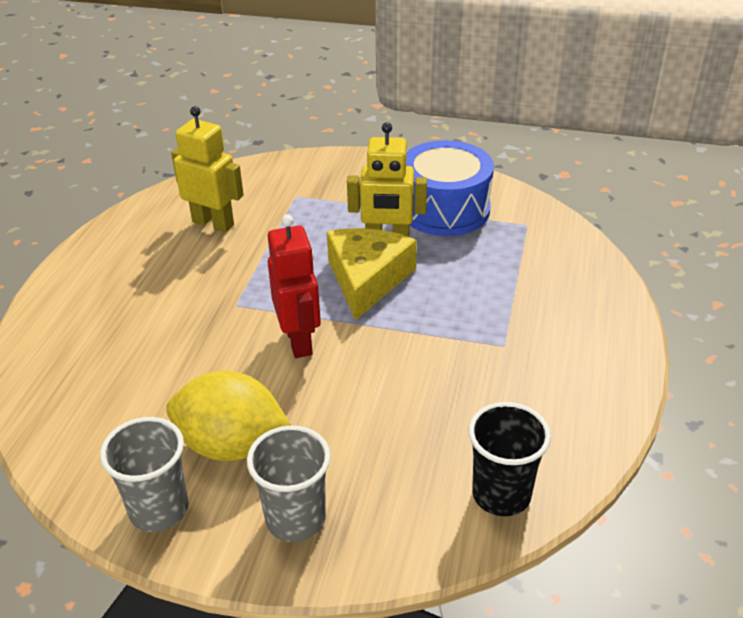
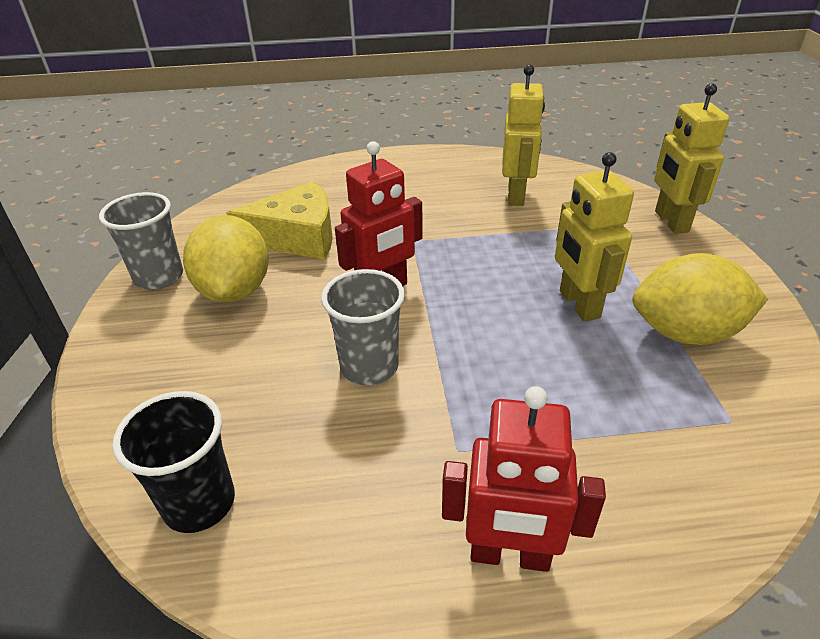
camera: 70 degrees right, 0 degrees up
grey cup [247,426,331,542] -> grey cup moved to [321,269,405,385]
yellow cheese [327,228,417,320] -> yellow cheese moved to [226,181,333,260]
blue drum [406,140,494,236] -> yellow lemon [632,253,768,345]
none -> red robot [442,386,606,572]
none -> yellow robot [654,83,729,234]

